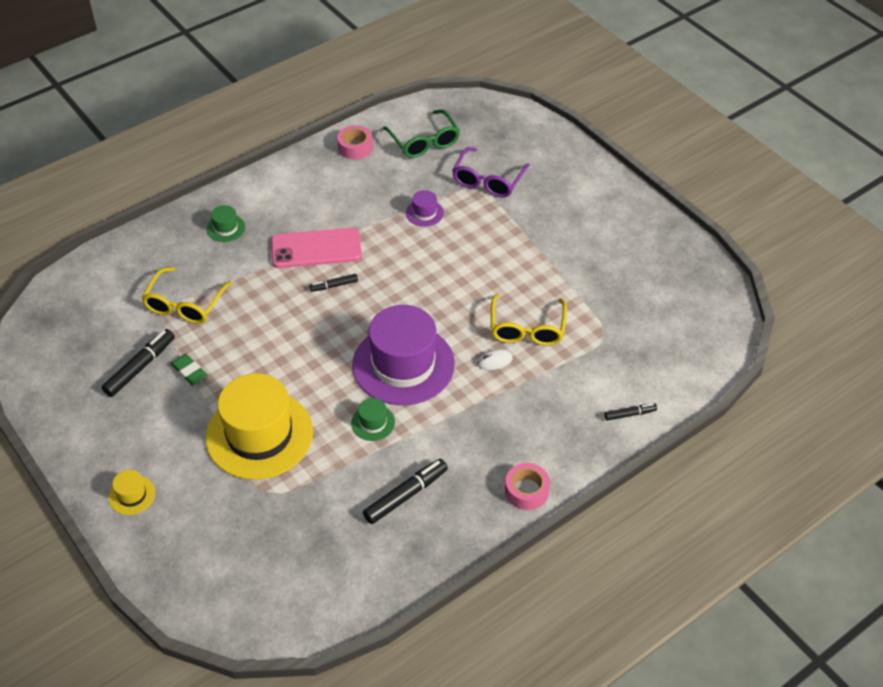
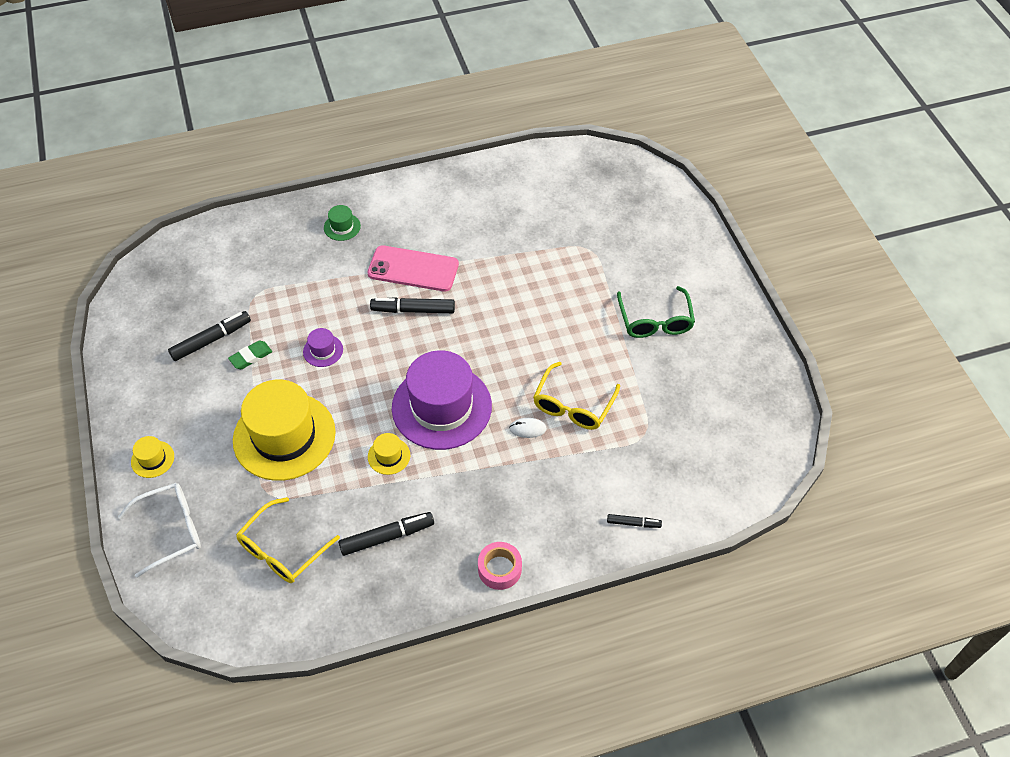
camera: 20 degrees right, 5 degrees up
yellow glasses [141,267,232,324] -> yellow glasses moved to [236,497,340,583]
green eraser [170,354,208,386] -> green eraser turned 75 degrees clockwise [228,341,272,369]
black marker [309,274,358,292] -> black marker [370,297,455,313], size x1.76
pink tape [337,125,373,159] -> none
green hat [351,398,395,441] -> yellow hat [368,433,410,475]
green glasses [383,109,460,158] -> green glasses moved to [617,286,695,338]
purple hat [406,190,444,227] -> purple hat moved to [303,328,343,367]
purple glasses [452,147,530,198] -> none
none -> white glasses [118,483,201,578]

